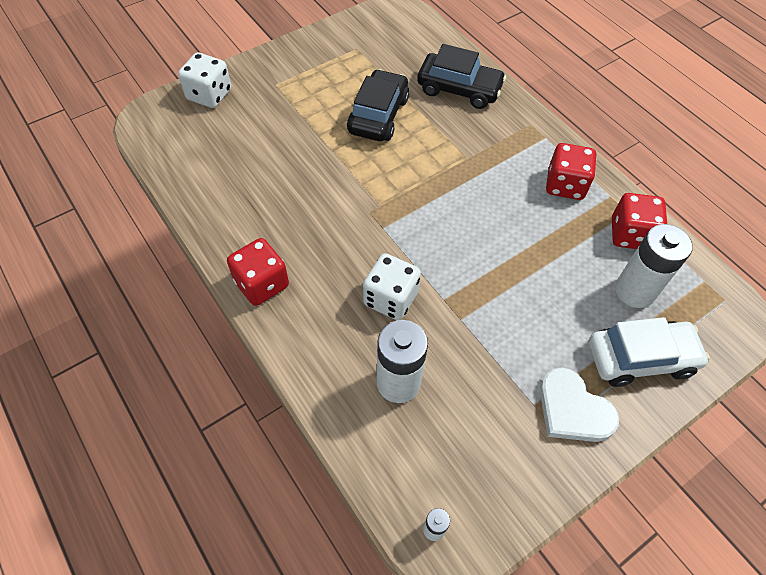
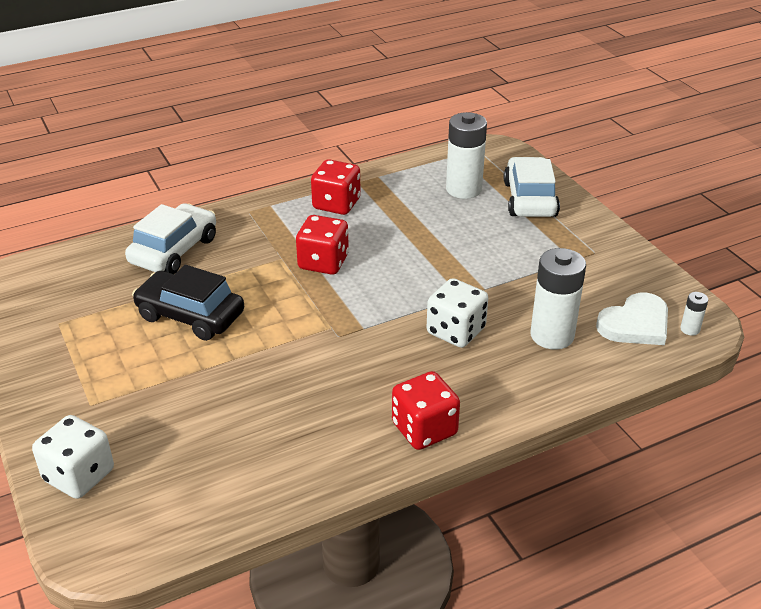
camera: 80 degrees left, 20 degrees down
black car [417,44,506,109] -> white car [125,203,216,274]
white heart [540,368,619,442] -> white heart moved to [596,293,668,345]
red dice [612,193,667,249] -> red dice moved to [296,215,349,275]

